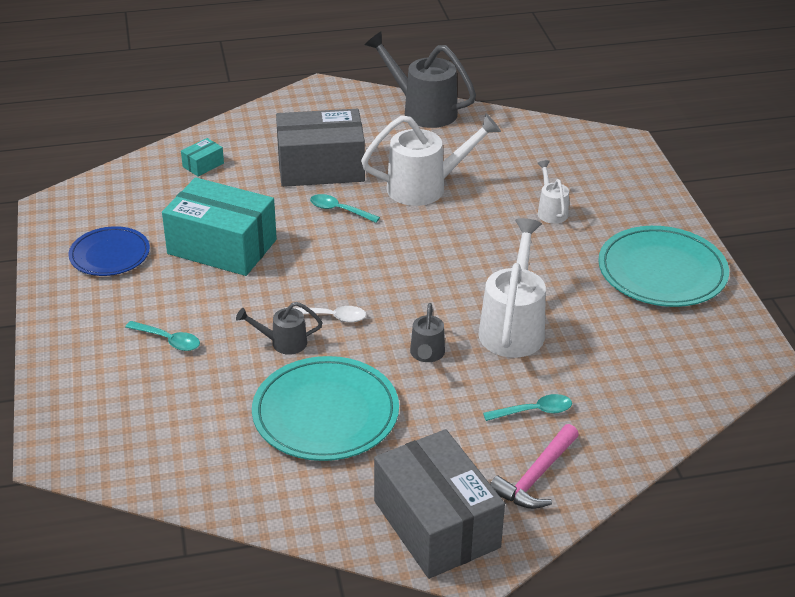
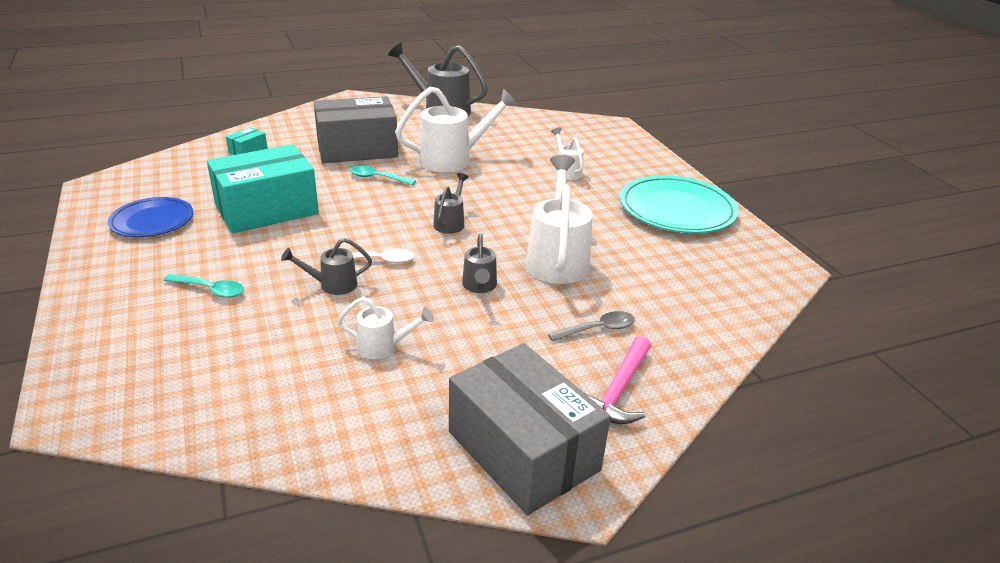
camera: 10 degrees left, 5 degrees down
turquoise box [162,177,277,276] -> turquoise box turned 45 degrees counterclockwise [207,144,319,234]
turquoise plate [252,356,399,461] -> white watering can [337,297,434,359]
turquoise spoon [483,394,572,421] -> grey spoon [548,311,635,341]
none -> grey watering can [433,173,469,234]

